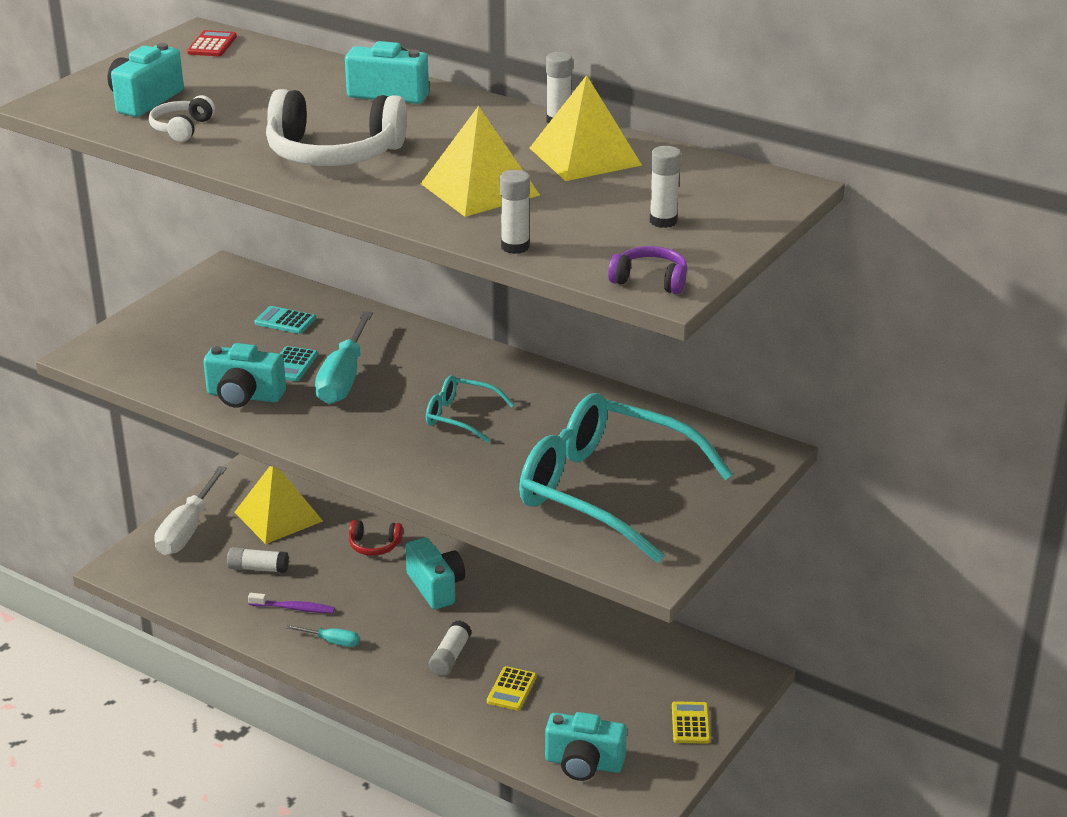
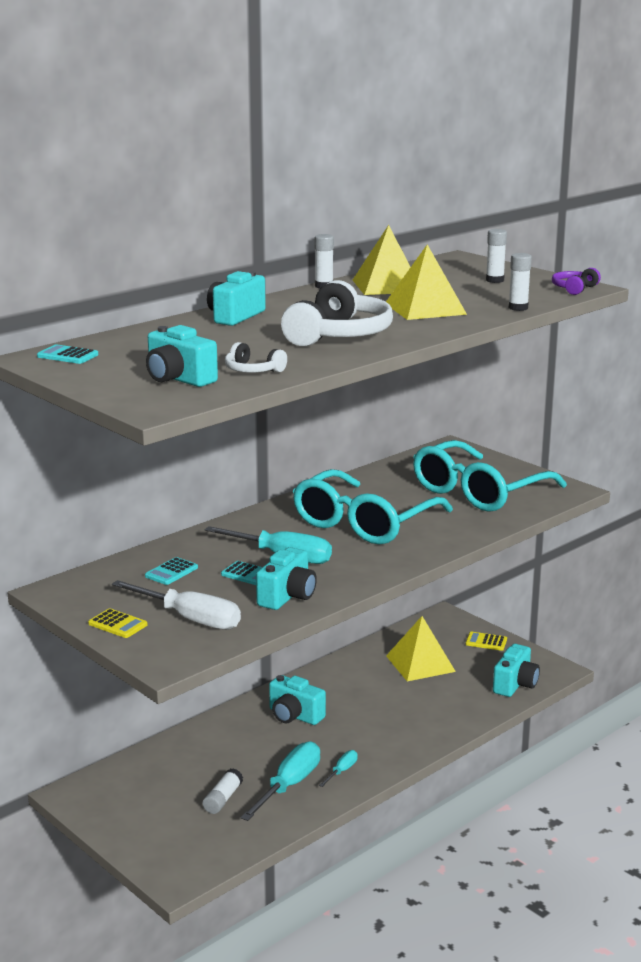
camera: 75 degrees left, 10 degrees down
white screwdriver [154,466,227,555] -> white screwdriver moved to [112,580,241,630]
red calculator [187,30,237,56] -> turquoise calculator [37,344,98,364]
yellow pyramid [234,466,323,544] -> yellow pyramid moved to [386,616,456,681]
purple toothbrush [248,593,335,613] -> turquoise screwdriver [241,741,320,821]
red headphones [349,520,403,556] -> none
turquoise camera [405,537,465,609] -> turquoise camera turned 135 degrees counterclockwise [269,675,326,725]
turquoise glasses [426,375,514,443] -> turquoise glasses [293,469,453,545], size x2.17
white glue stick [429,620,472,676] -> none
yellow calculator [487,666,537,711] -> yellow calculator moved to [88,608,147,638]

